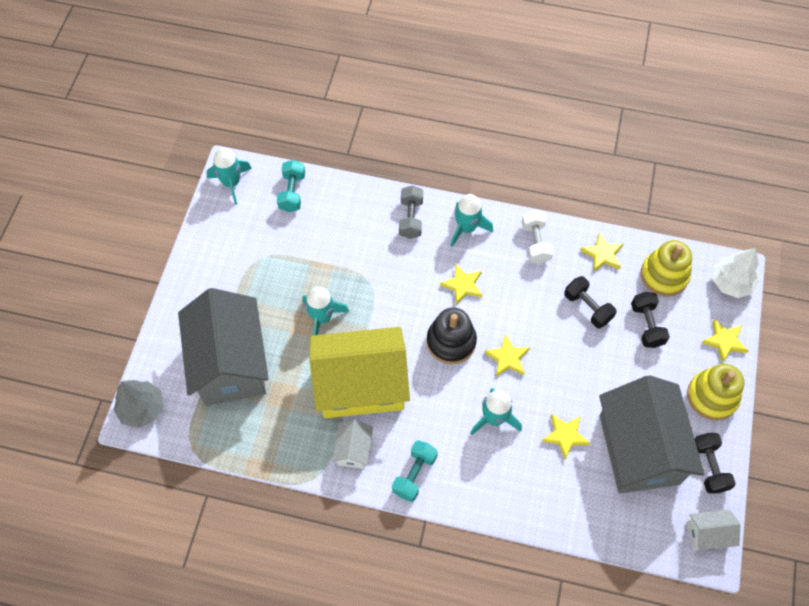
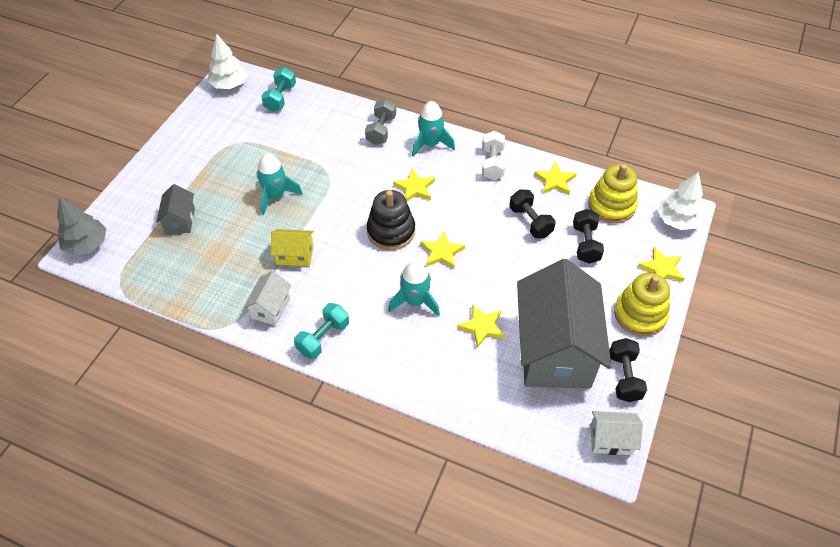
camera: 10 degrees right, 10 degrees down
grey house [178,288,269,406] -> grey house [156,184,195,233], size x0.43
turquoise rocket [206,148,252,205] -> white tree [208,33,248,89]
yellow house [309,327,410,418] -> yellow house [271,229,314,266], size x0.43

